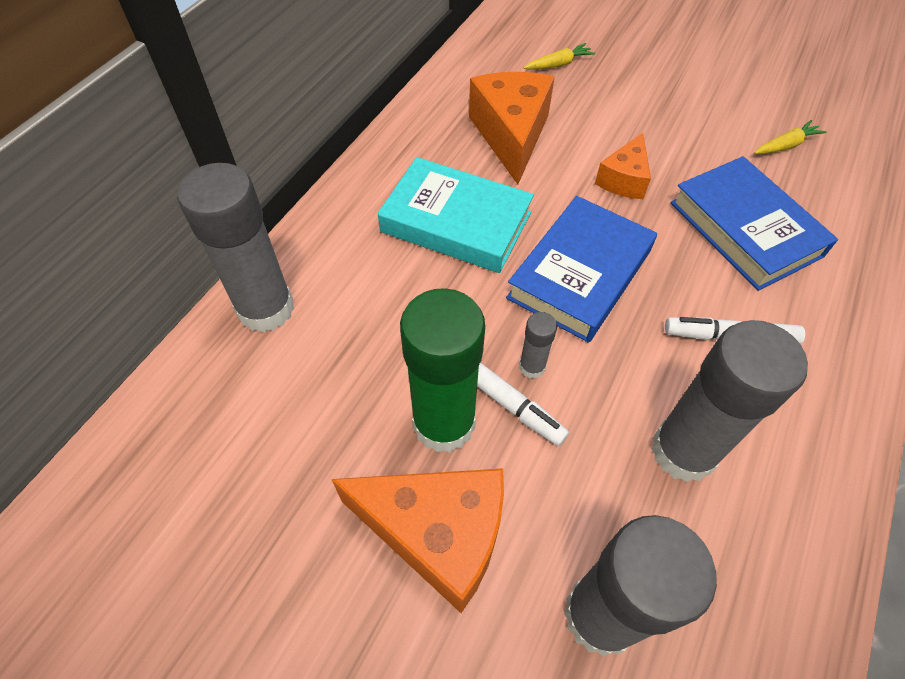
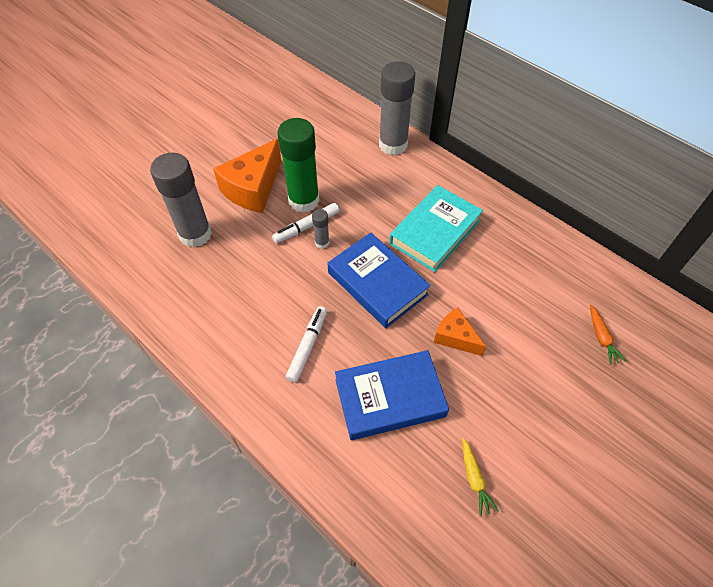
camera: 105 degrees right, 0 degrees up
orange cheese [469,72,555,184] -> none
yellow carrot [524,43,596,70] -> orange carrot [590,305,626,365]
grey glue stick [651,320,808,482] -> none

